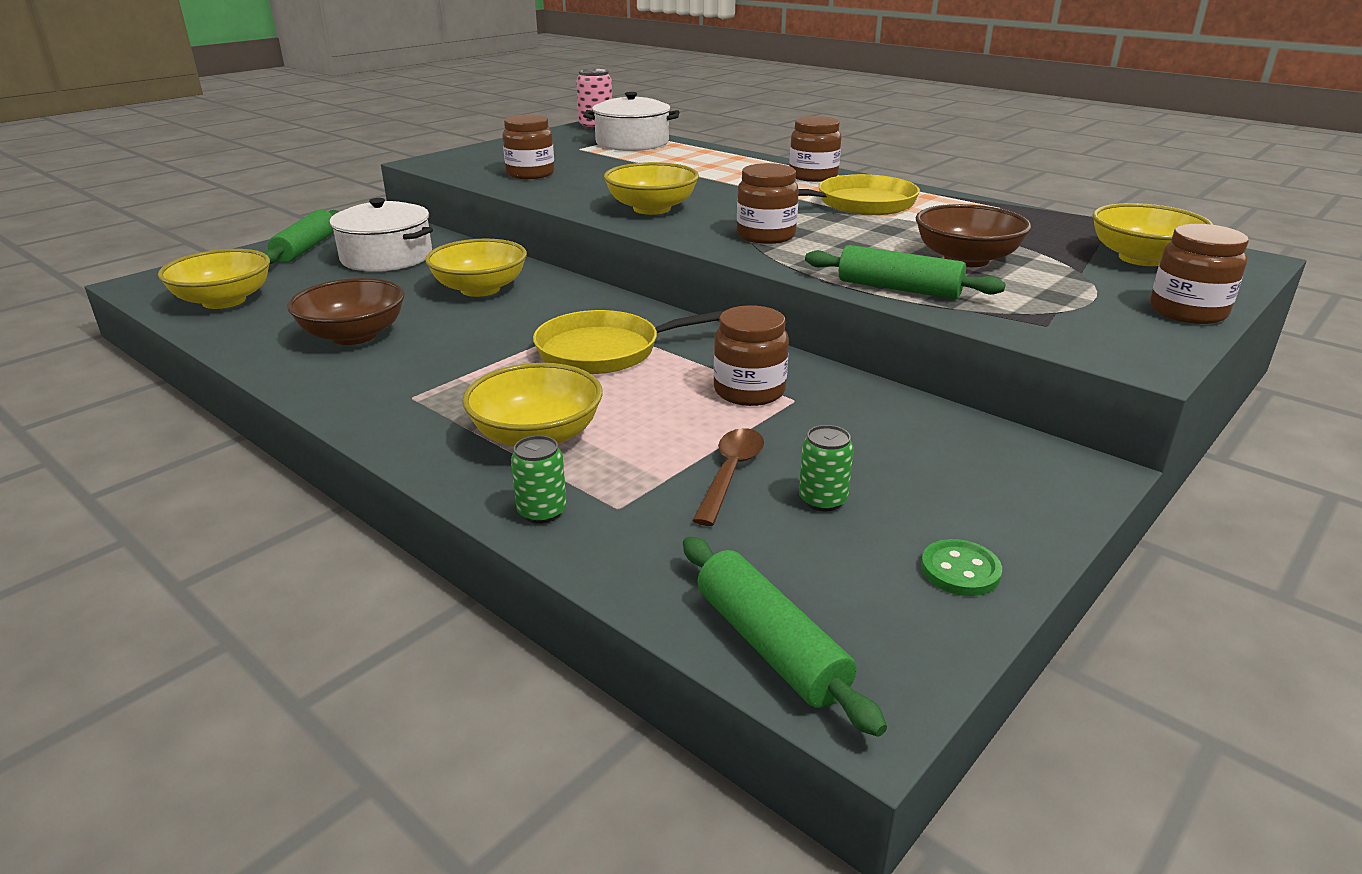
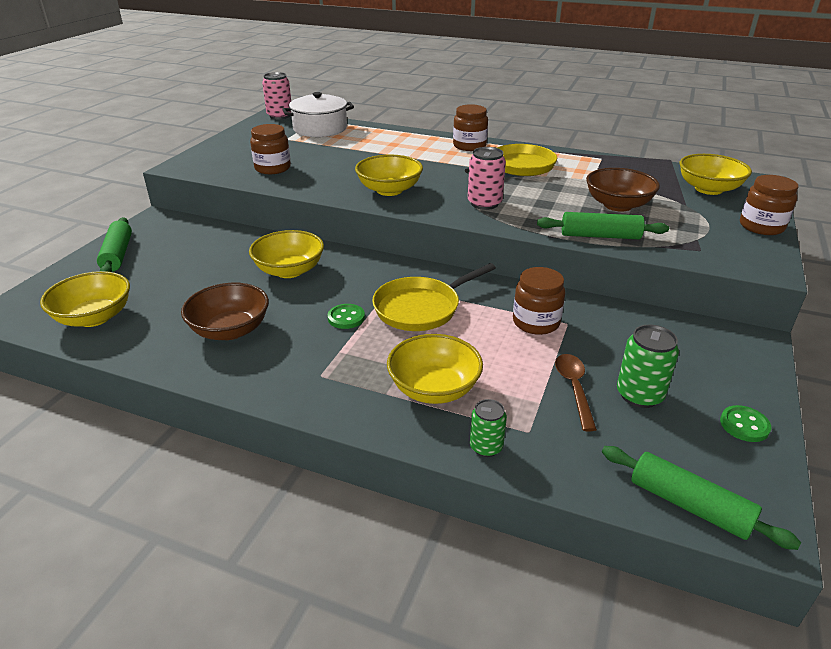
camera: 20 degrees left, 5 degrees up
white pot [329,198,433,272] -> none
brown jar [737,163,799,244] -> pink can [468,147,506,210]
green can [799,425,854,512] -> green can [617,325,679,408], size x1.55
none -> green button [328,304,365,329]

